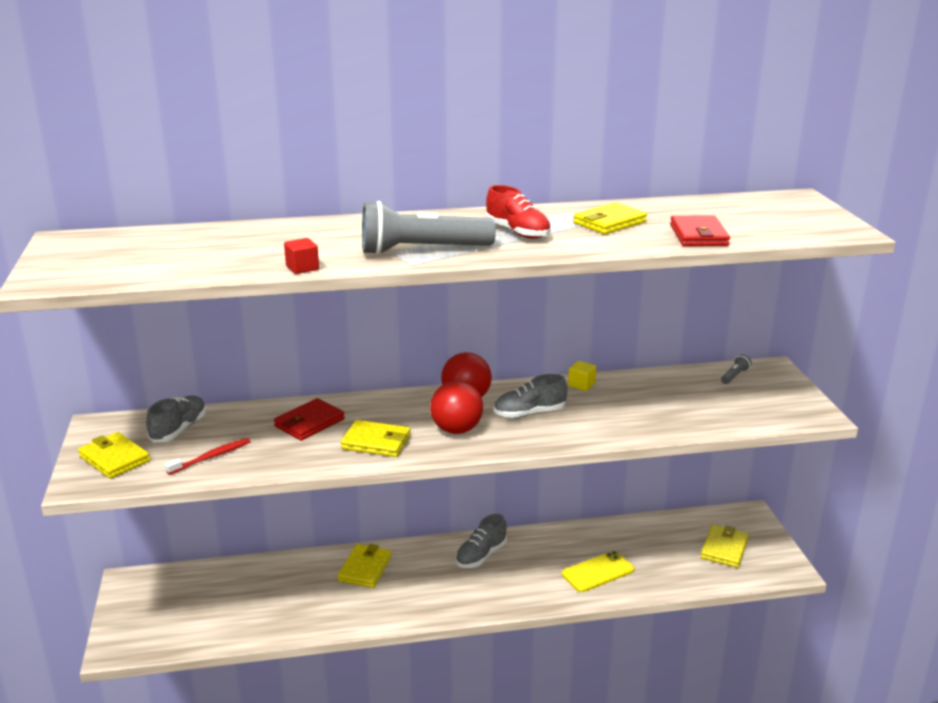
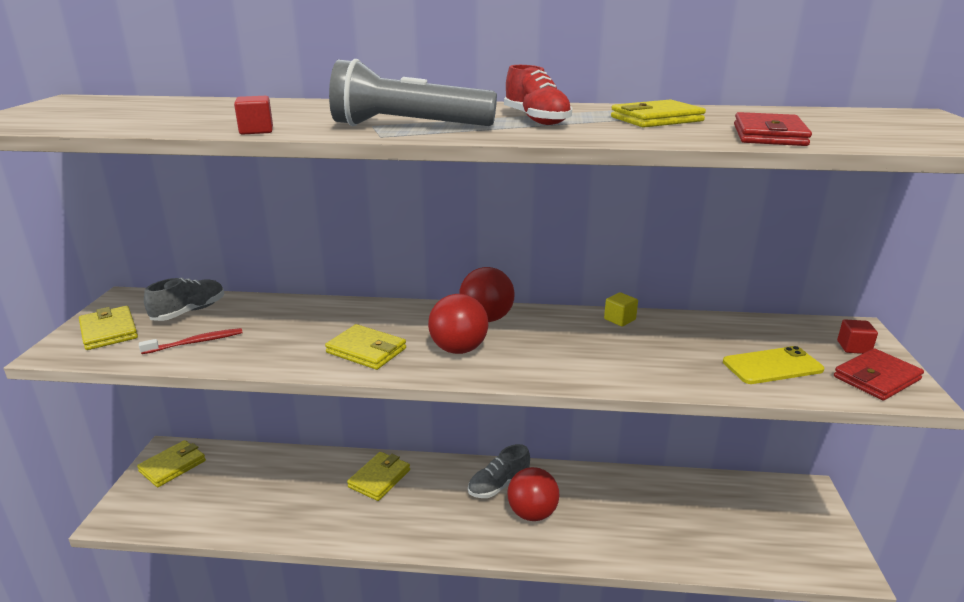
camera: 15 degrees right, 0 degrees up
red wallet [274,398,345,441] -> red wallet moved to [834,348,924,401]
grey shoe [494,374,567,418] -> none
yellow phone [562,551,634,592] -> yellow phone moved to [723,346,824,384]
yellow wallet [701,525,749,568] -> yellow wallet moved to [137,440,206,487]
grey flashlight [721,354,752,384] -> none
none -> red ball [507,467,560,521]
none -> red cube [837,319,878,354]

